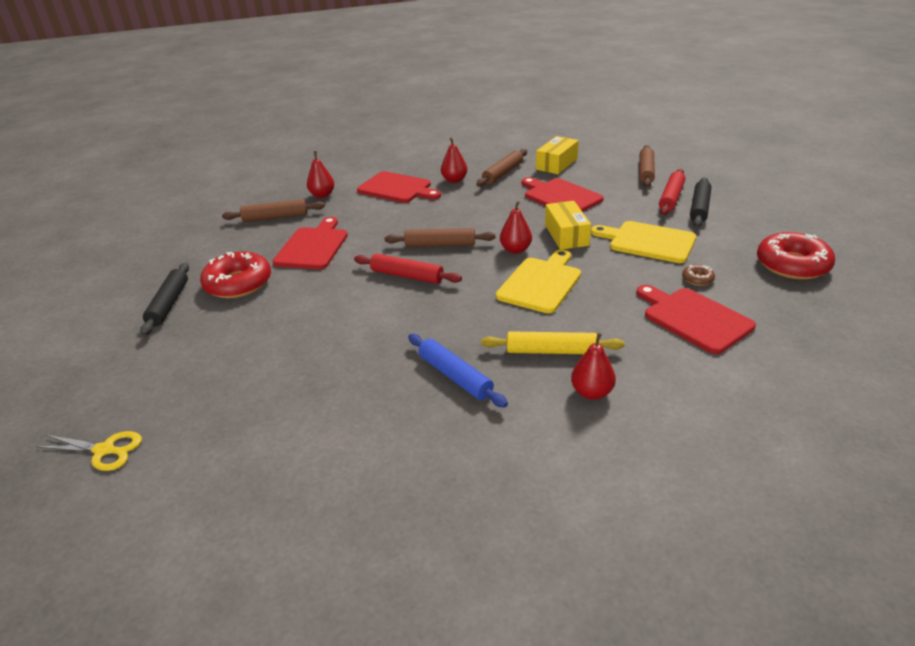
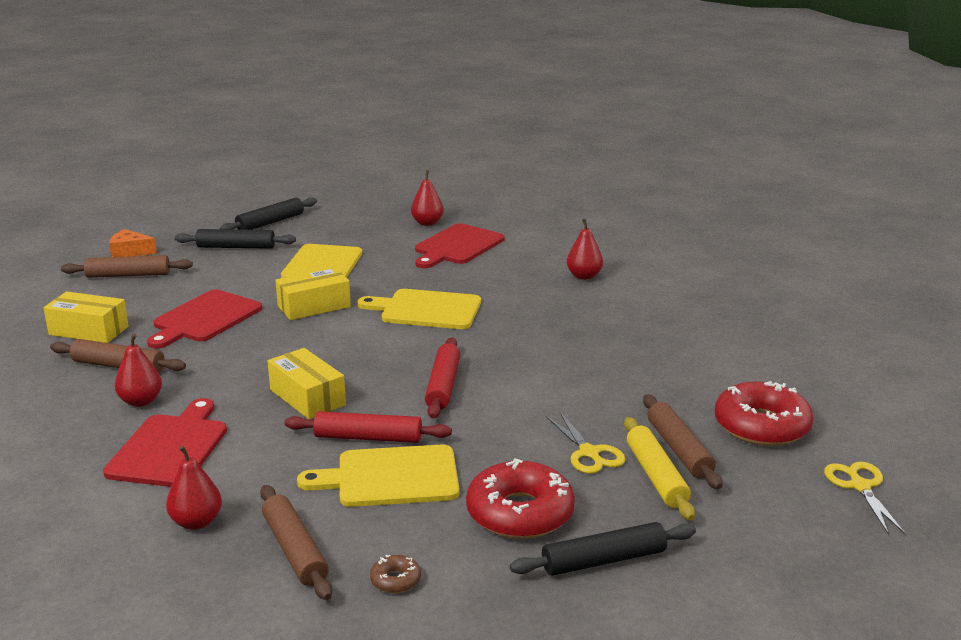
camera: 110 degrees left, 10 degrees down
red cutting board [273,217,348,269] -> yellow cutting board [297,444,459,507]
brown rolling pin [384,228,496,247] -> brown rolling pin moved to [643,394,722,489]
blue rolling pin [408,334,508,408] -> none
yellow rolling pin [481,331,624,354] -> yellow rolling pin moved to [624,417,695,520]
red pear [500,201,532,254] -> red pear moved to [411,170,444,226]
red rolling pin [659,169,685,215] -> red rolling pin moved to [285,411,452,443]
brown donut [682,265,715,286] -> brown donut moved to [370,555,421,593]
red donut [757,232,835,280] -> red donut moved to [715,381,814,446]
none -> orange cheese [109,229,157,257]
none -> black rolling pin [220,197,317,230]
none -> yellow box [267,348,346,419]
none -> yellow scissors [546,412,626,474]

